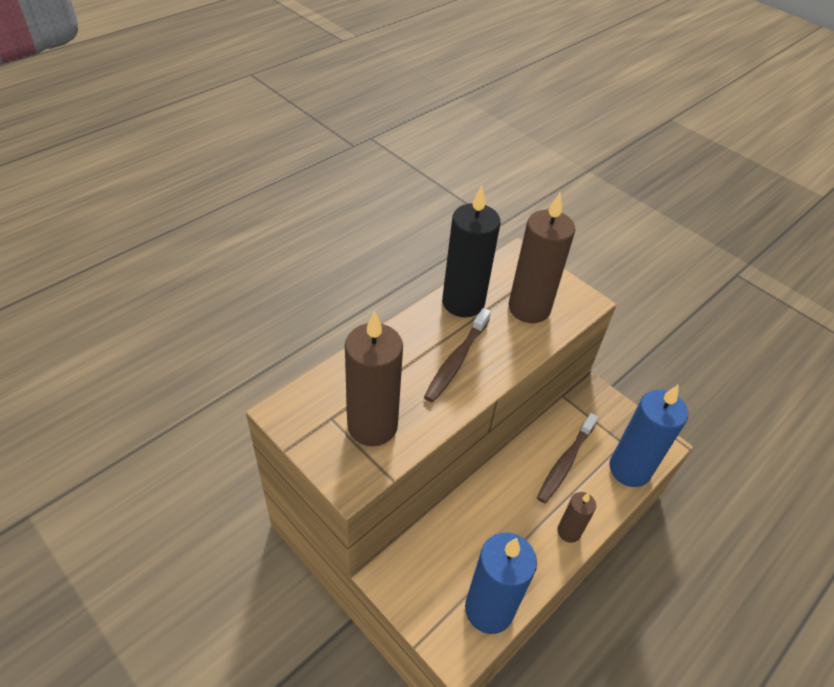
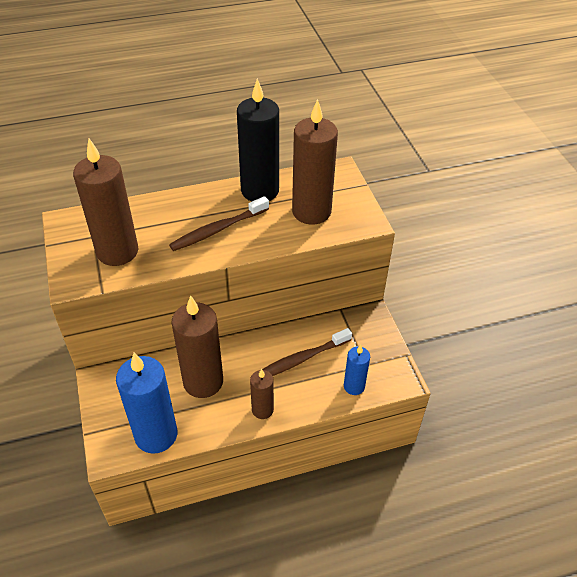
camera: 30 degrees right, 0 degrees up
blue candle [609,385,688,487] -> blue candle [344,345,370,395], size x0.53
none -> brown candle [171,295,223,398]

